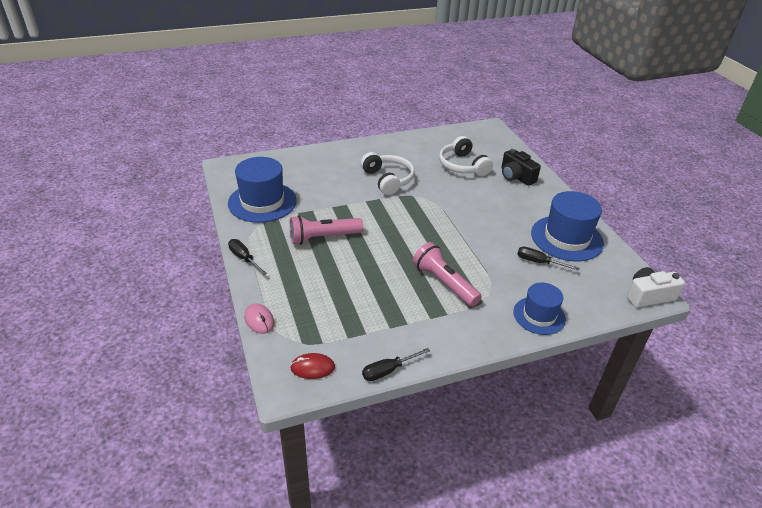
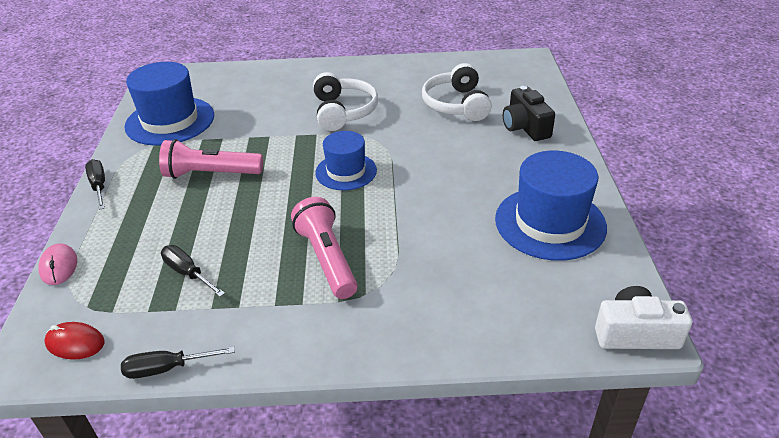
camera: 20 degrees right, 0 degrees up
blue hat [513,283,566,335] -> blue hat moved to [315,131,377,190]
black screwdriver [518,247,580,271] -> black screwdriver moved to [161,245,225,297]

